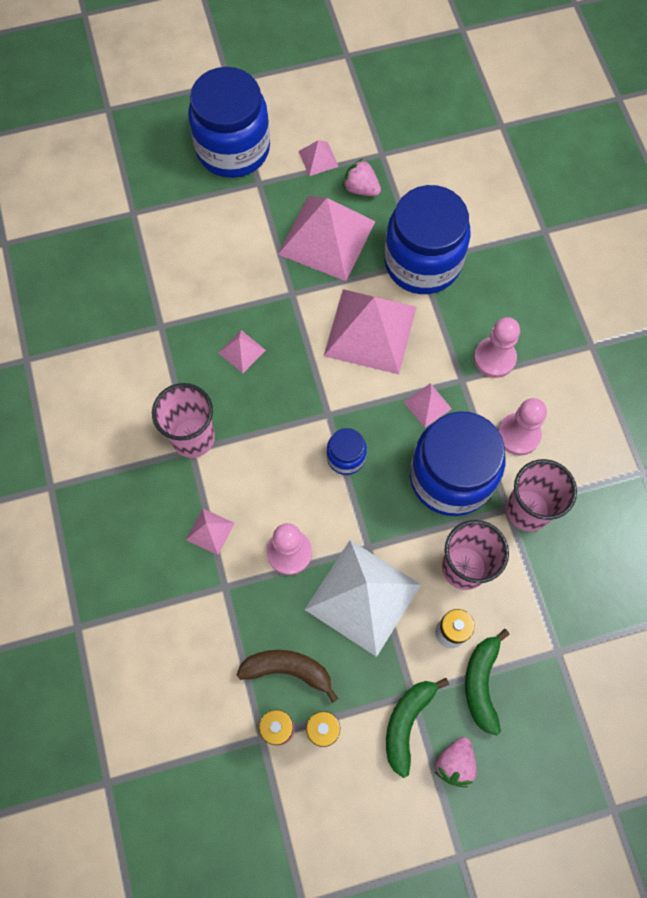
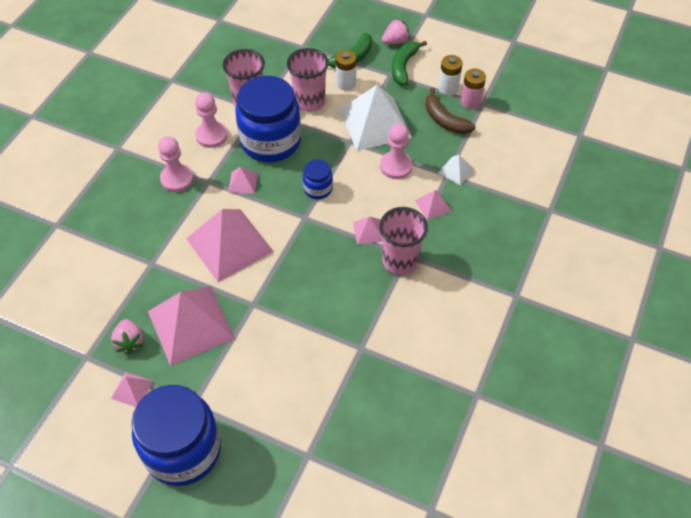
camera: 140 degrees left, 15 degrees down
pink pyramid [218,330,266,373] -> pink pyramid moved to [353,216,383,245]
blue jar [384,185,471,294] -> none
green banana [386,678,449,778] -> green banana turned 135 degrees clockwise [392,41,427,85]
none -> white pyramid [438,155,474,185]

